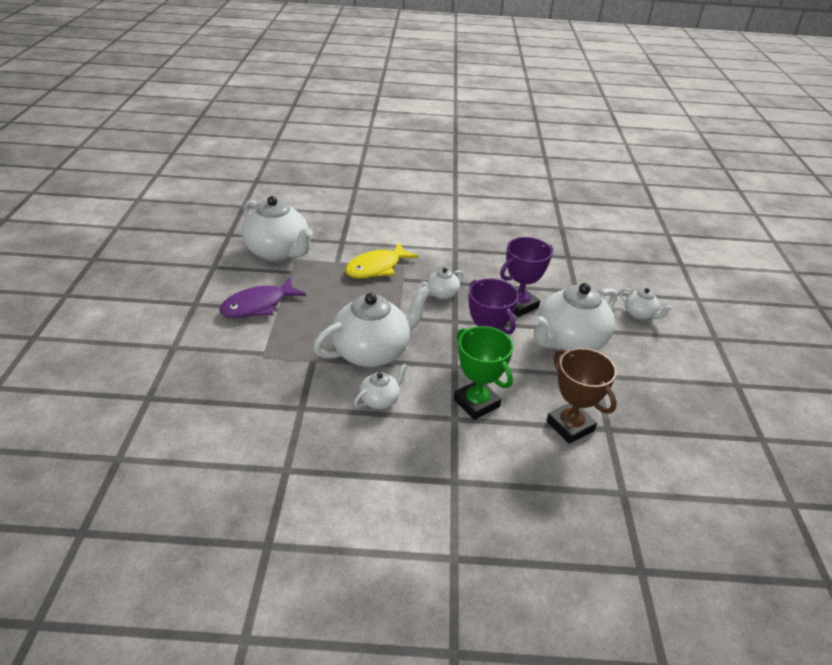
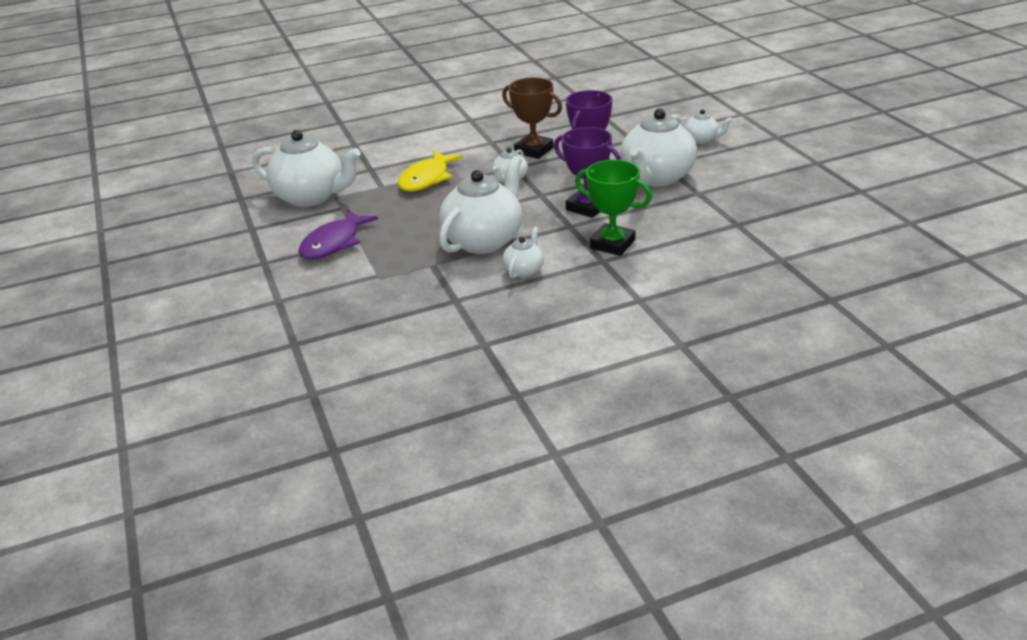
camera: 20 degrees left, 5 degrees down
brown trophy [546,348,617,444] -> brown trophy moved to [502,77,562,159]

